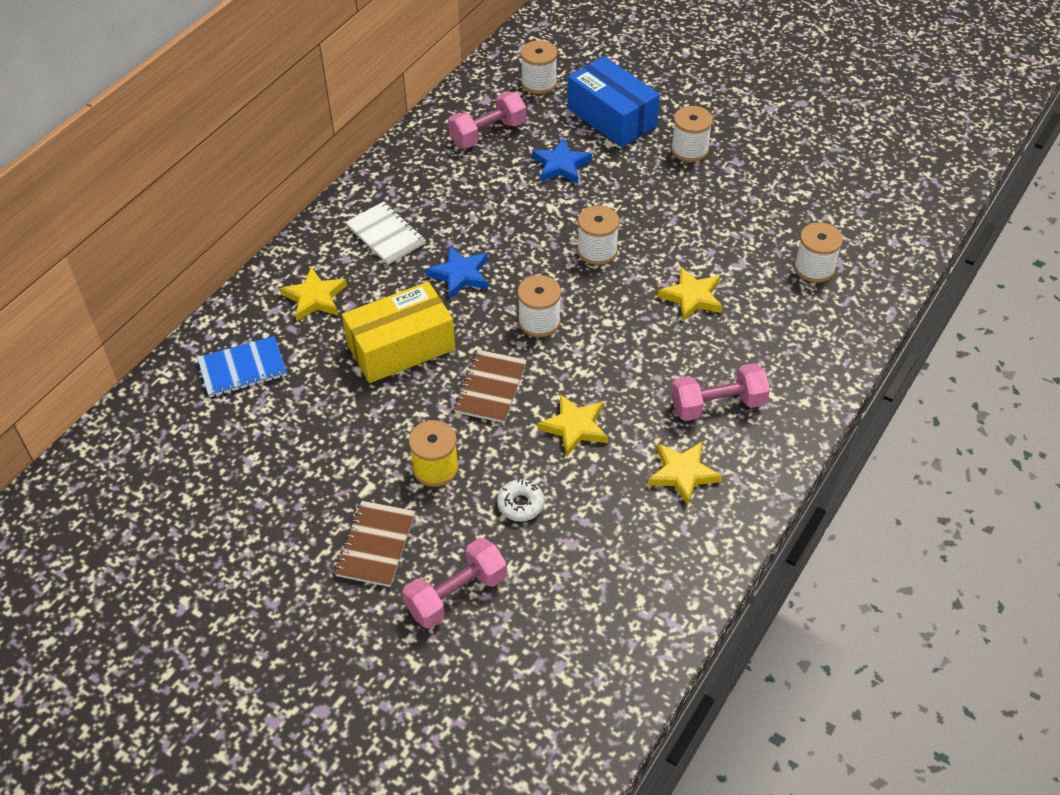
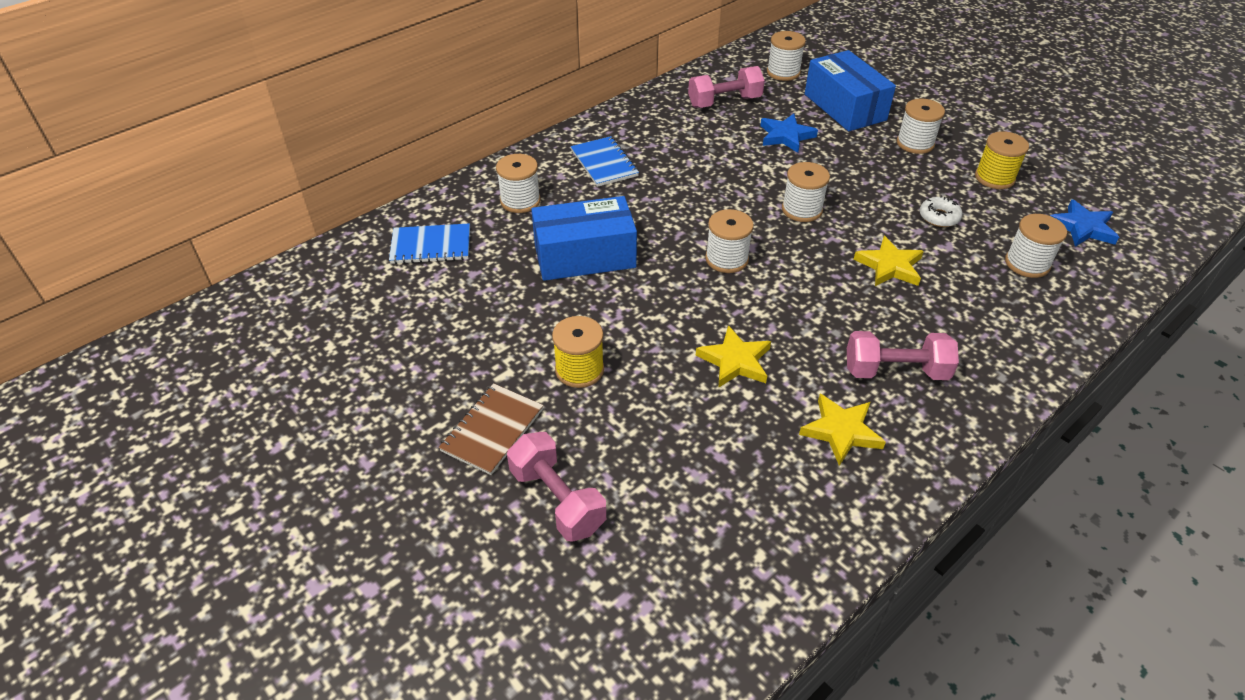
camera: 15 degrees right, 5 degrees down
yellow star [280,267,347,321] -> white spool [496,154,541,213]
yellow box [342,282,455,383] -> blue box [531,196,637,281]
white notebook [345,201,426,265] -> blue notebook [571,136,639,187]
pink dumbbell [403,538,507,629] -> pink dumbbell turned 75 degrees clockwise [507,432,606,542]
blue star [426,246,488,299] -> blue star moved to [1050,199,1119,247]
brown notebook [454,350,527,423] -> none
white donut [497,478,545,521] -> white donut moved to [920,195,963,227]
none -> yellow spool [975,131,1029,189]

